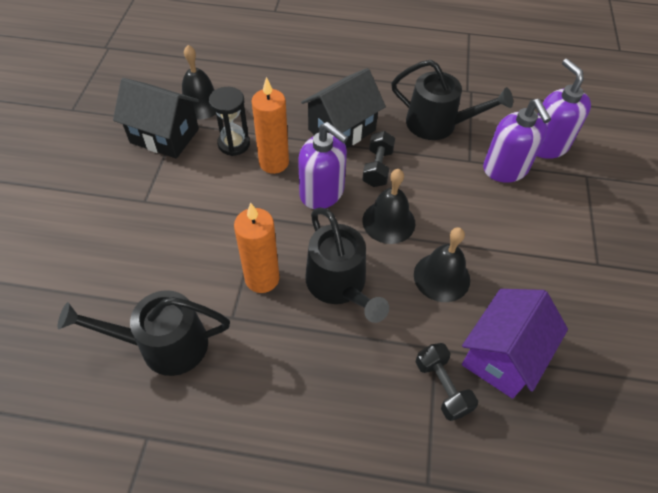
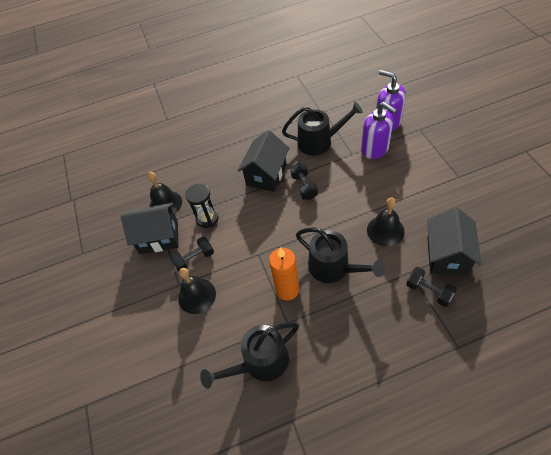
camera: 20 degrees left, 0 degrees up
orange candle [252,77,289,174] -> none
purple soap dispenser [298,122,348,209] -> none
black bell [363,169,415,244] -> black bell moved to [178,268,216,314]
purple house [462,289,568,399] -> black house [427,207,482,276]
none -> black dumbbell [170,237,214,272]

